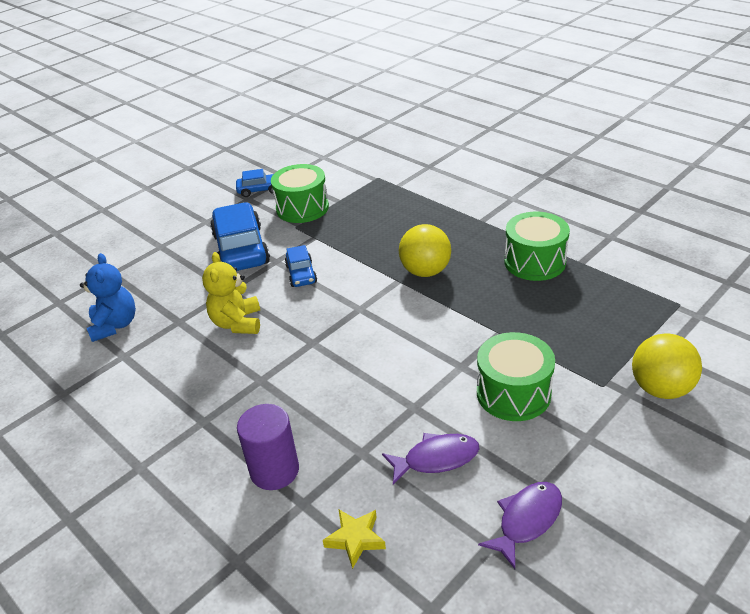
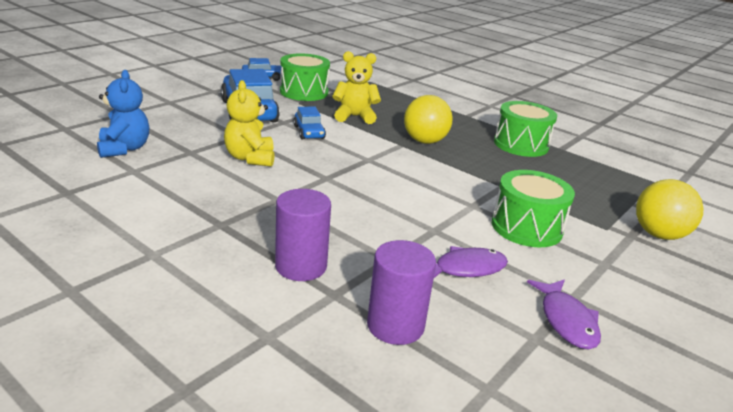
camera: 10 degrees left, 10 degrees down
yellow star [323,509,386,569] -> purple cylinder [367,240,436,345]
purple fish [478,482,562,569] -> purple fish turned 135 degrees clockwise [527,280,601,350]
none -> yellow teddy bear [332,51,381,124]

